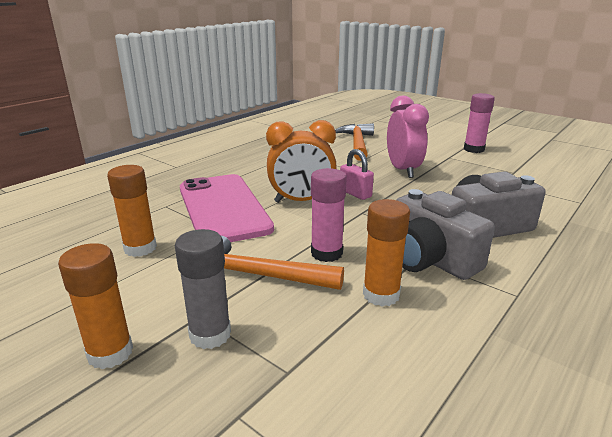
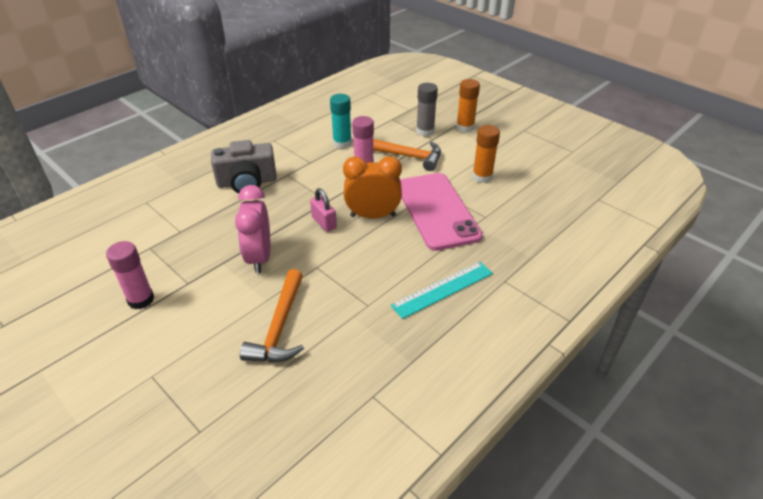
camera: 175 degrees left, 15 degrees up
orange glue stick [363,199,410,306] -> turquoise glue stick [330,94,352,149]
grey camera [396,189,495,280] -> none
none -> turquoise ruler [391,262,493,319]

